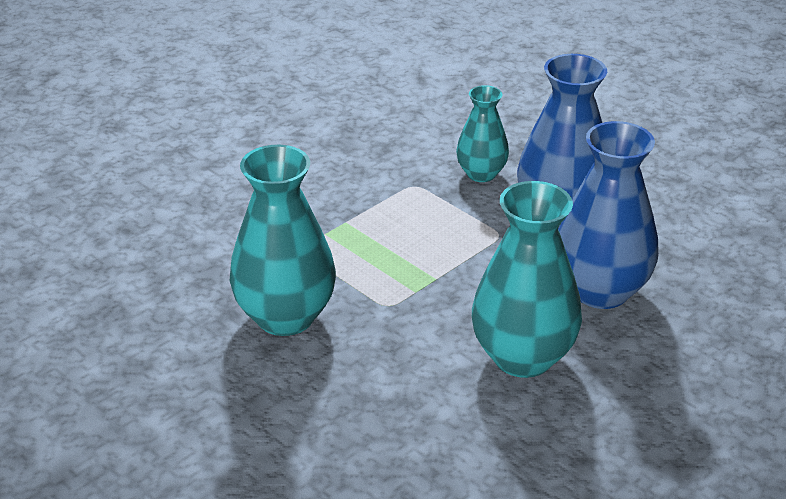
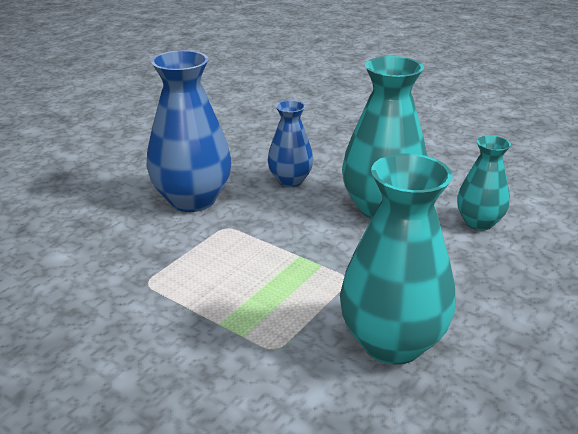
camera: 100 degrees left, 5 degrees down
turquoise vase [456,85,509,182] -> turquoise vase moved to [457,135,511,230]
blue vase [558,121,659,309] -> blue vase [268,100,313,187], size x0.58

